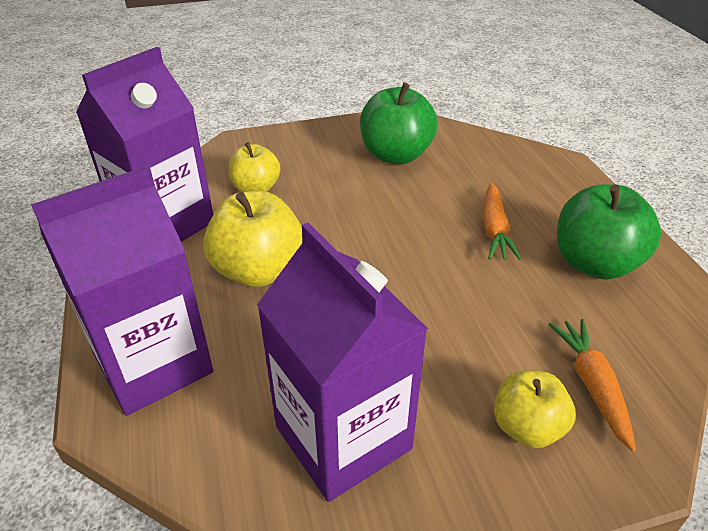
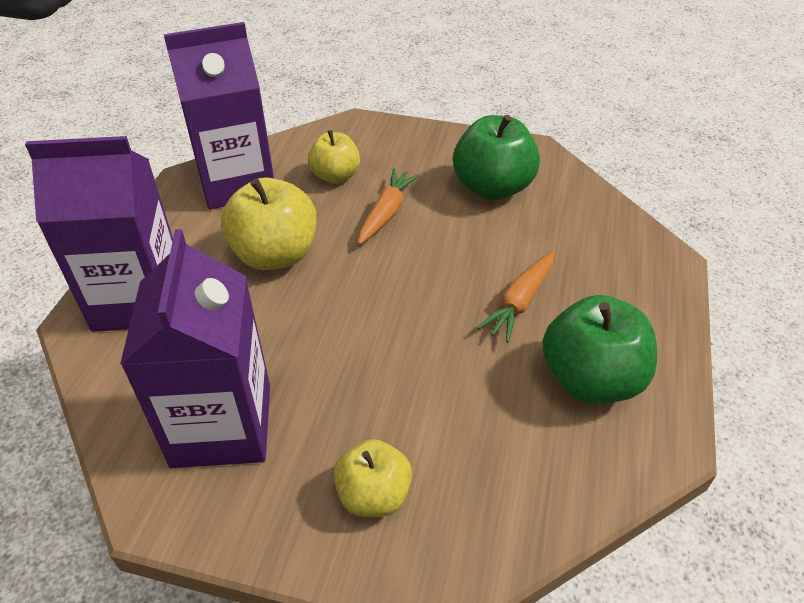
camera: 30 degrees right, 5 degrees up
orange carrot [549,319,636,452] -> orange carrot moved to [358,168,420,245]

